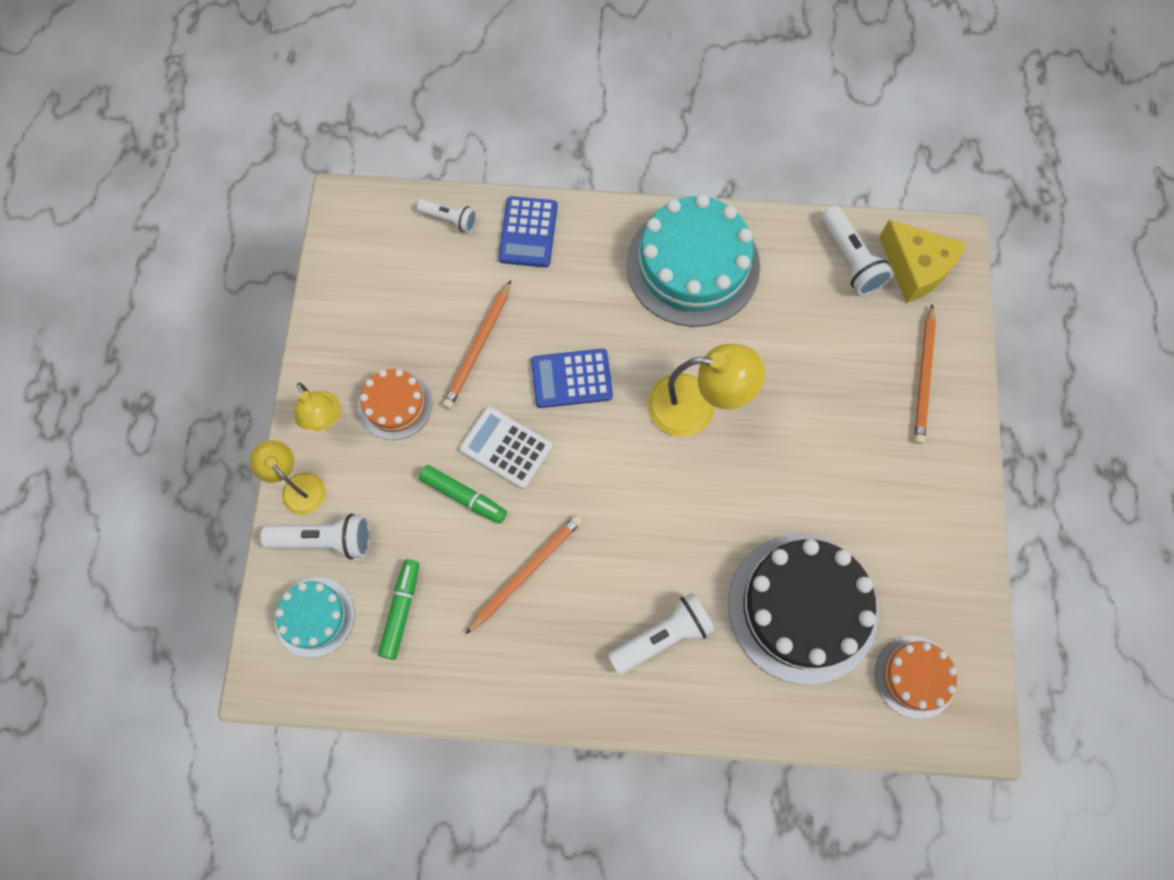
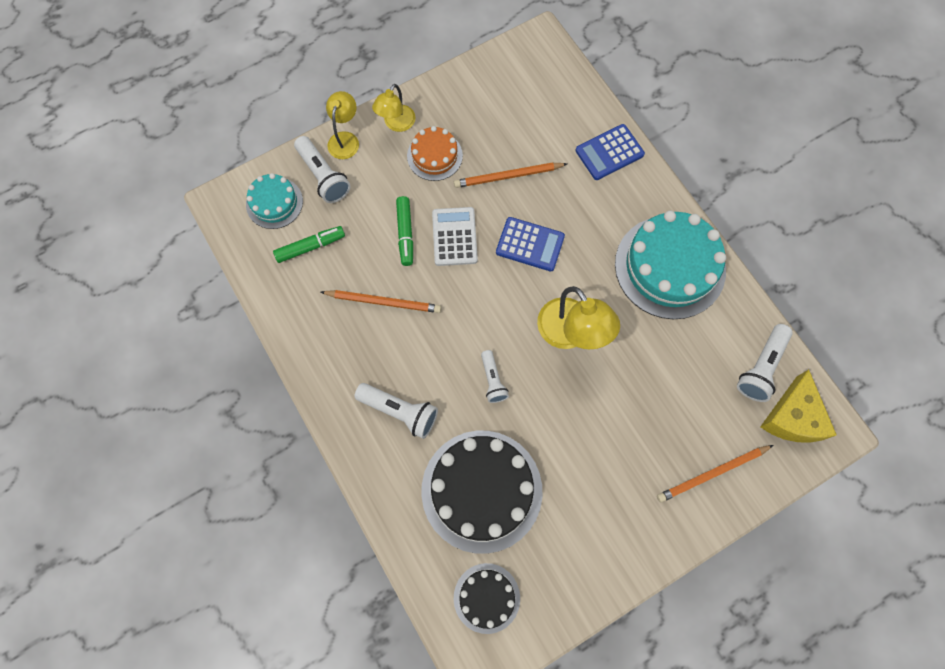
camera: 55 degrees right, 0 degrees up
white flashlight [417,199,477,233] -> white flashlight moved to [481,350,509,403]
blue calculator [531,349,613,408] -> blue calculator turned 150 degrees clockwise [496,217,565,271]
orange cake [875,636,957,719] -> black cake [454,563,520,634]

